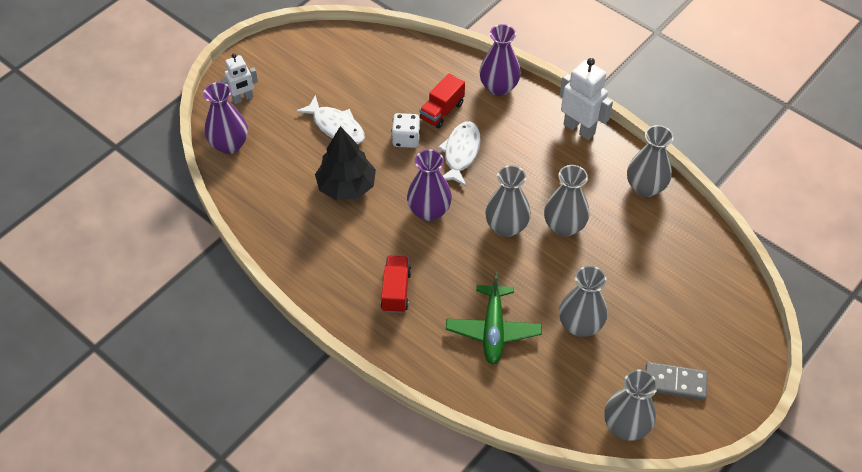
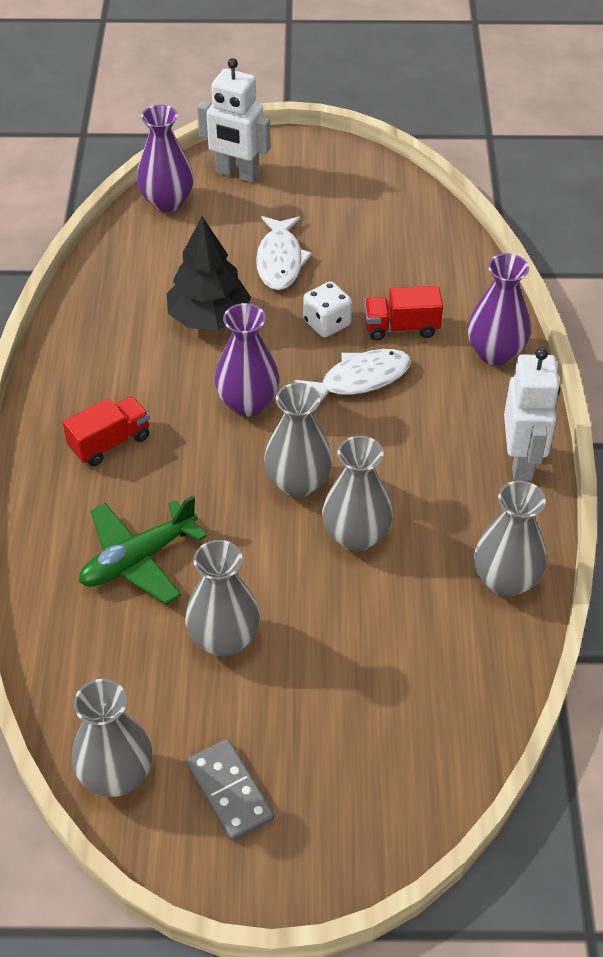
camera: 50 degrees right, 5 degrees down
white robot [221,53,258,104] -> white robot [197,58,271,183], size x1.56

